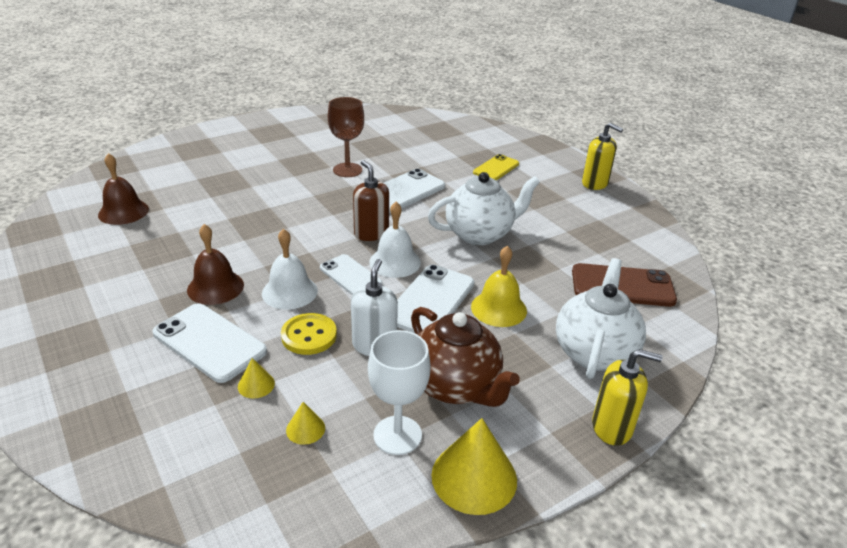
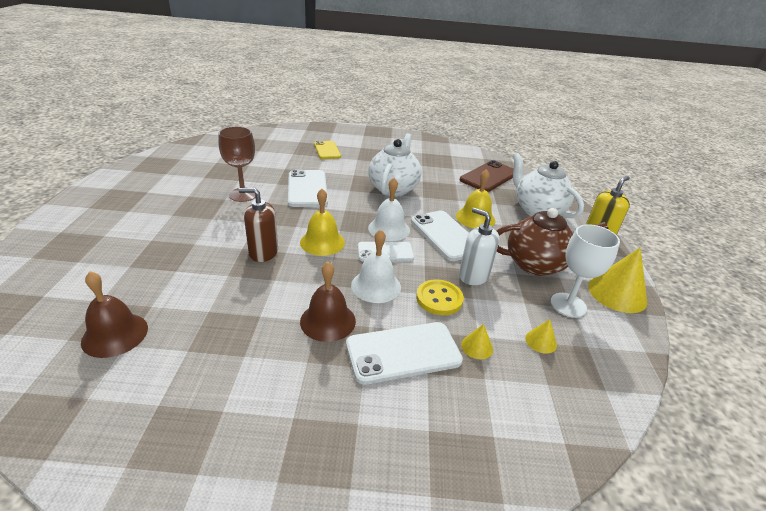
camera: 55 degrees left, 0 degrees up
brown soap dispenser [353,160,389,241] -> brown soap dispenser moved to [239,188,278,262]
yellow soap dispenser [582,123,623,190] -> none
none -> yellow bell [300,189,345,256]

